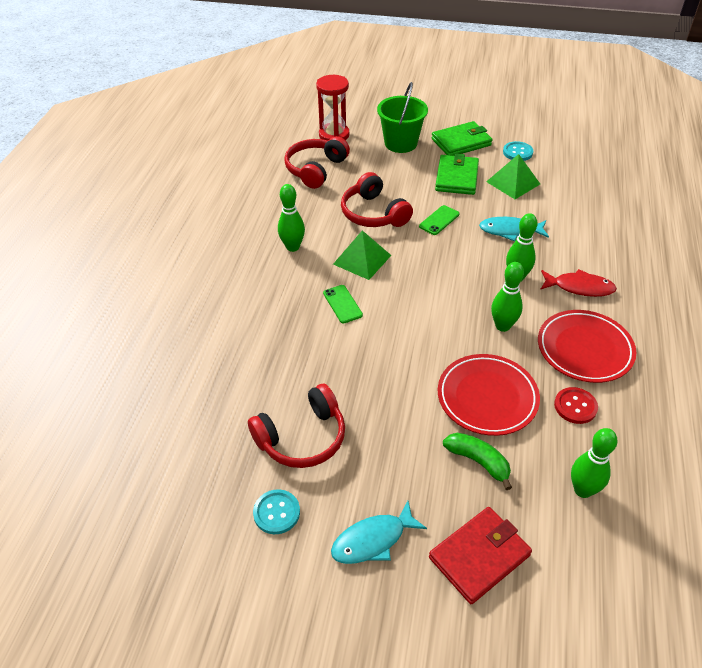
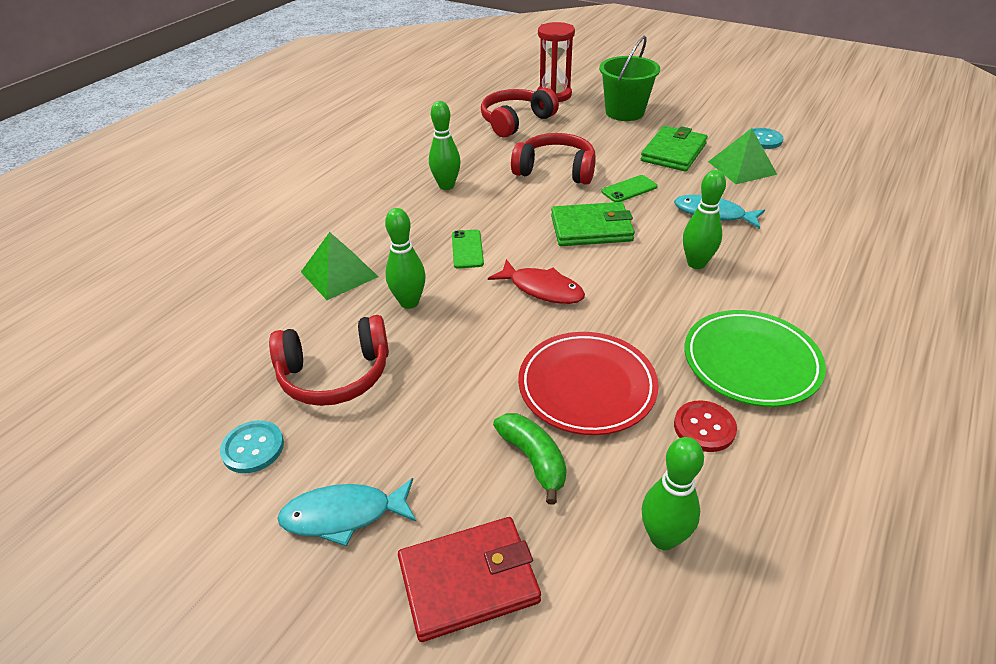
camera: 20 degrees right, 5 degrees down
green pyramid [333,230,391,280] -> green pyramid moved to [301,232,378,300]
red headphones [341,172,413,227] -> red headphones turned 120 degrees clockwise [511,133,596,185]
green wallet [431,121,492,156] -> green wallet moved to [551,202,635,246]
green bowling pin [491,262,524,332] -> green bowling pin moved to [385,208,426,309]
red plate [538,310,636,383] -> green plate [684,310,826,407]
red fish [540,269,617,297] -> red fish moved to [488,259,585,304]

